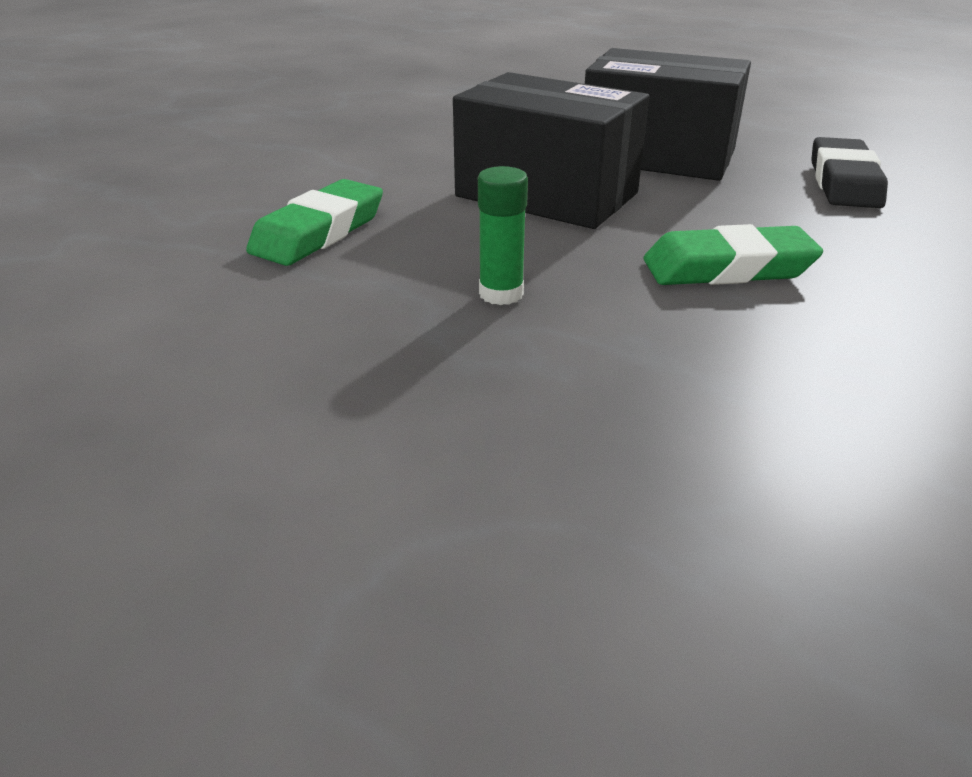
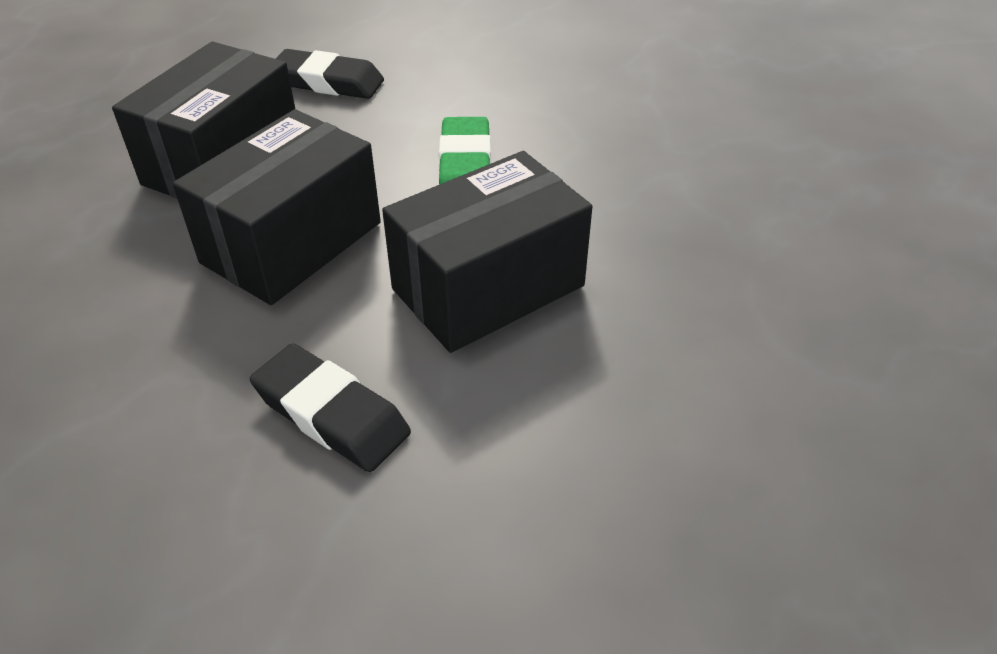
camera: 85 degrees left, 10 degrees up
green eraser [246,179,383,266] -> black eraser [250,343,411,472]
green glue stick [478,166,528,305] -> black box [382,151,592,353]

